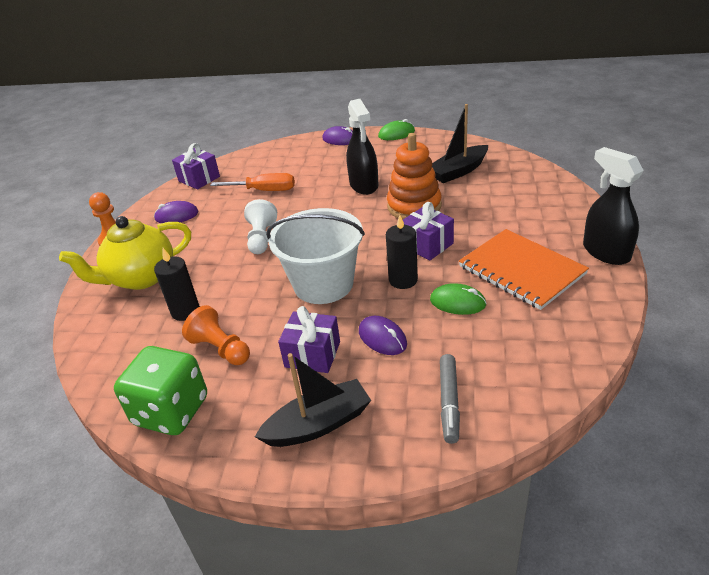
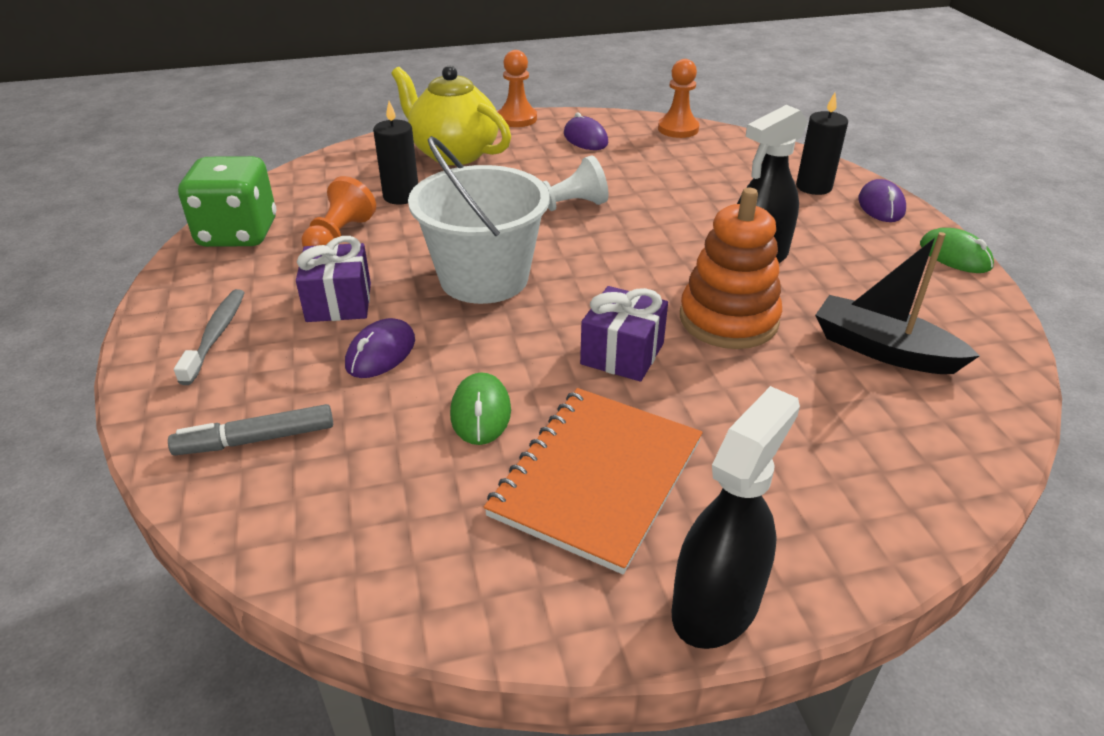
camera: 65 degrees right, 0 degrees up
purple gift [172,143,220,189] -> orange pawn [658,59,699,138]
orange screwdriver [210,173,295,191] -> none
black boat [255,353,371,447] -> grey toothbrush [174,289,245,385]
black candle [386,215,418,289] -> black candle moved to [796,93,848,195]

